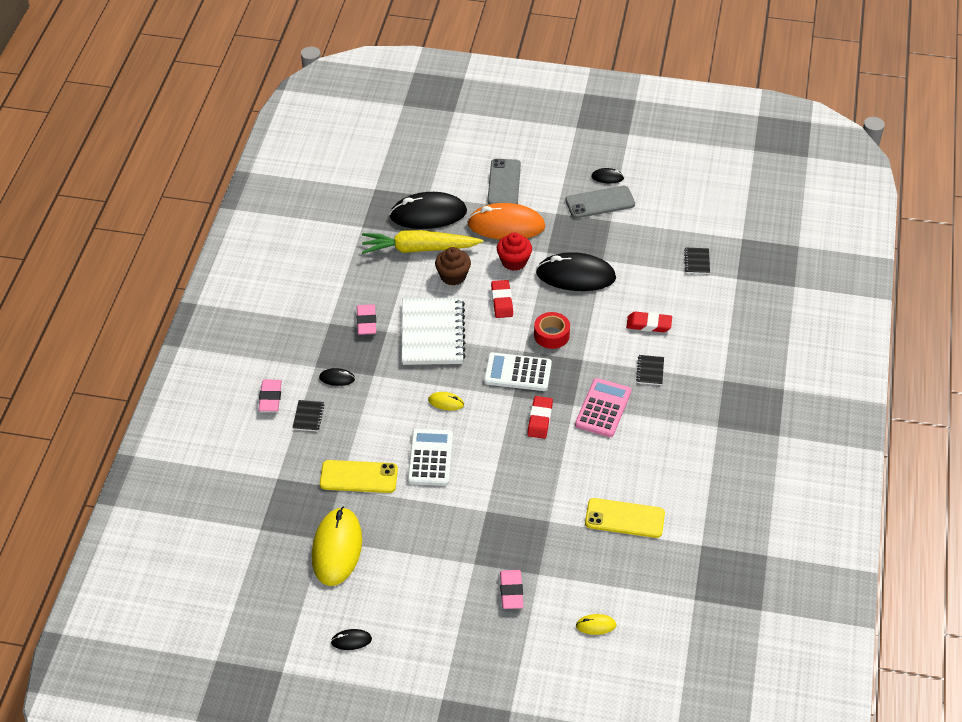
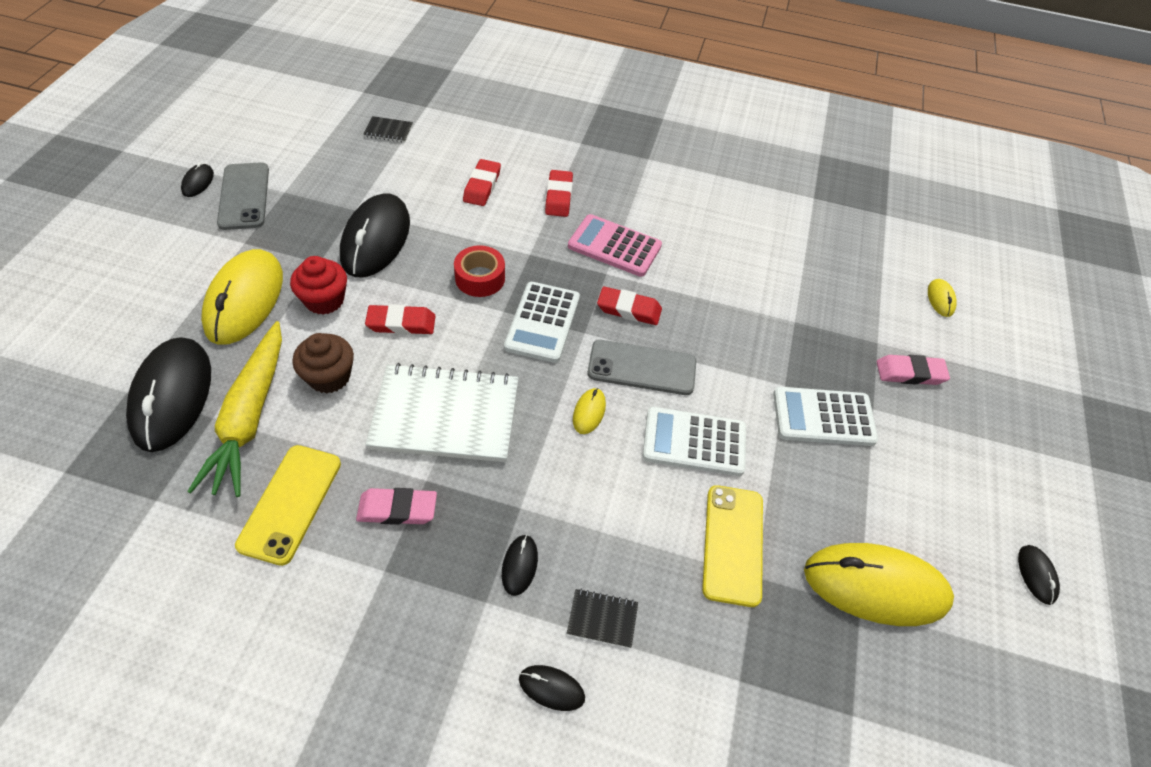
camera: 90 degrees left, 5 degrees up
pink eraser [258,380,282,411] -> black mouse [519,665,585,711]
orange mouse [467,203,546,240] -> yellow mouse [201,249,283,345]
grey phone [488,159,521,205] -> grey phone moved to [587,340,696,395]
yellow phone [585,498,665,538] -> yellow phone moved to [235,445,341,566]
black notebook [636,355,664,385] -> red eraser [545,170,573,217]
none -> white calculator [773,387,878,446]

